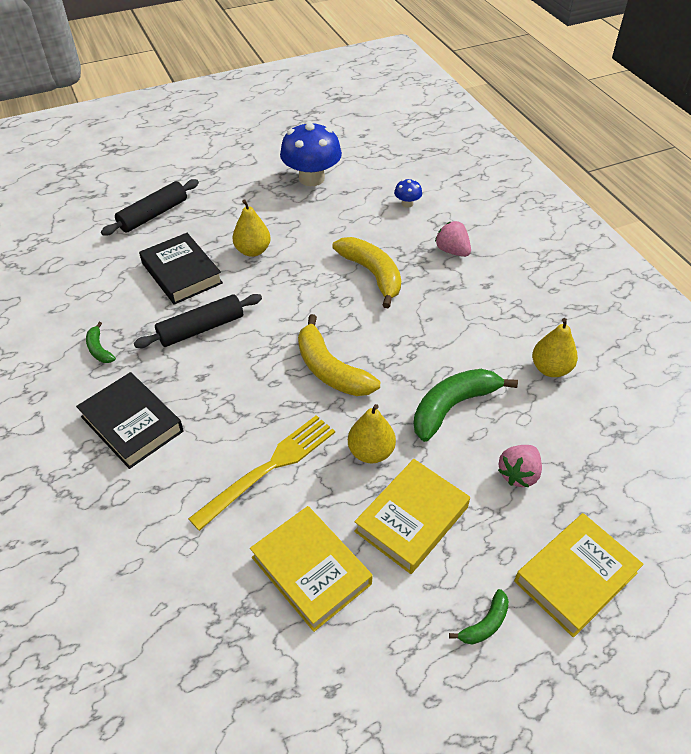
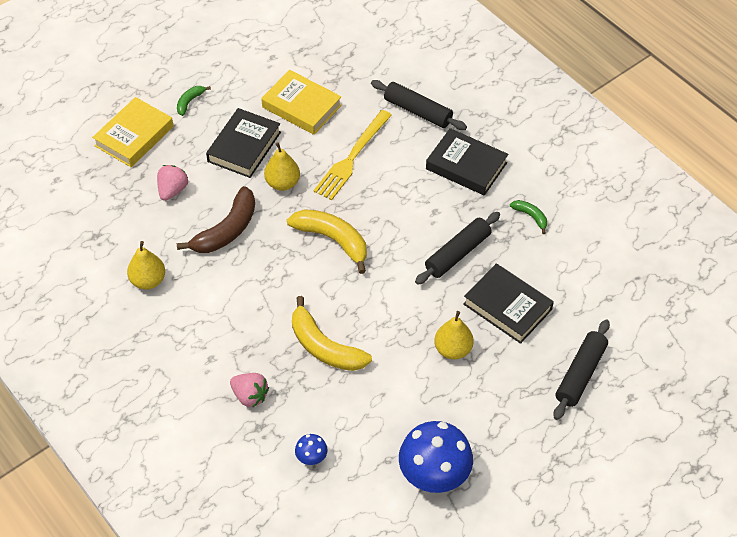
camera: 165 degrees right, 5 degrees up
yellow book [354,459,470,574] -> black book [206,108,281,178]
green banana [414,369,518,442] -> brown banana [177,186,255,253]
none -> black rolling pin [371,80,467,130]

